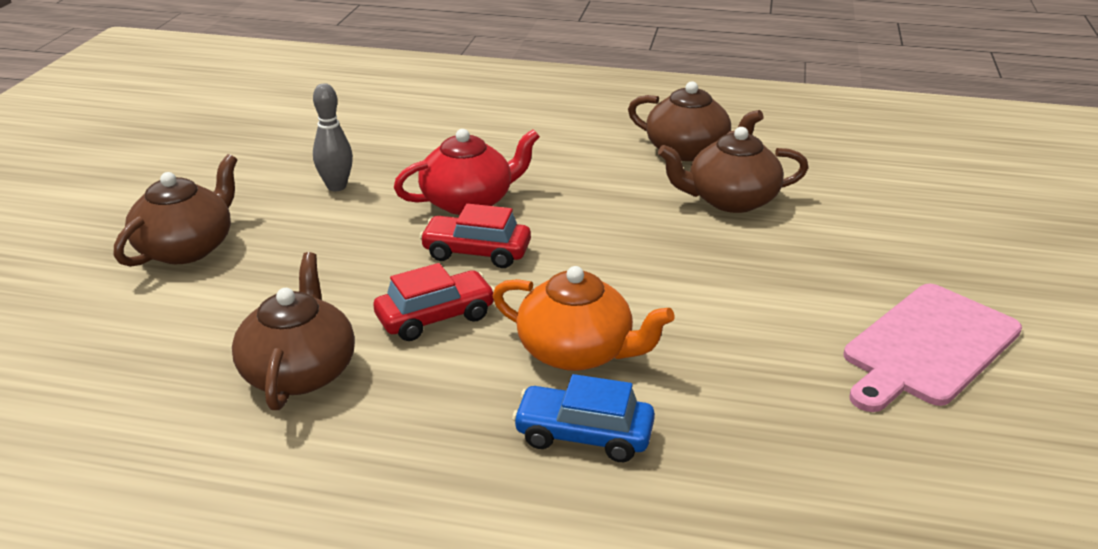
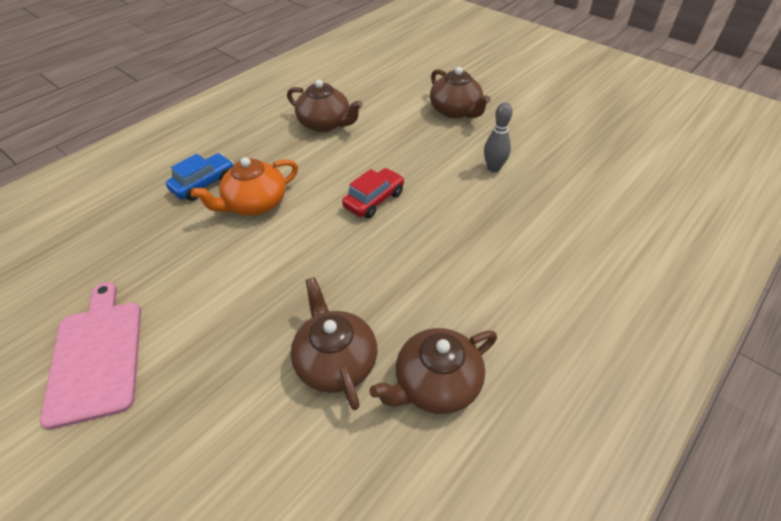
camera: 120 degrees right, 15 degrees up
red car [373,263,495,341] -> none
red teapot [394,129,540,215] -> none
brown teapot [658,127,809,213] -> brown teapot turned 45 degrees counterclockwise [291,277,377,410]

